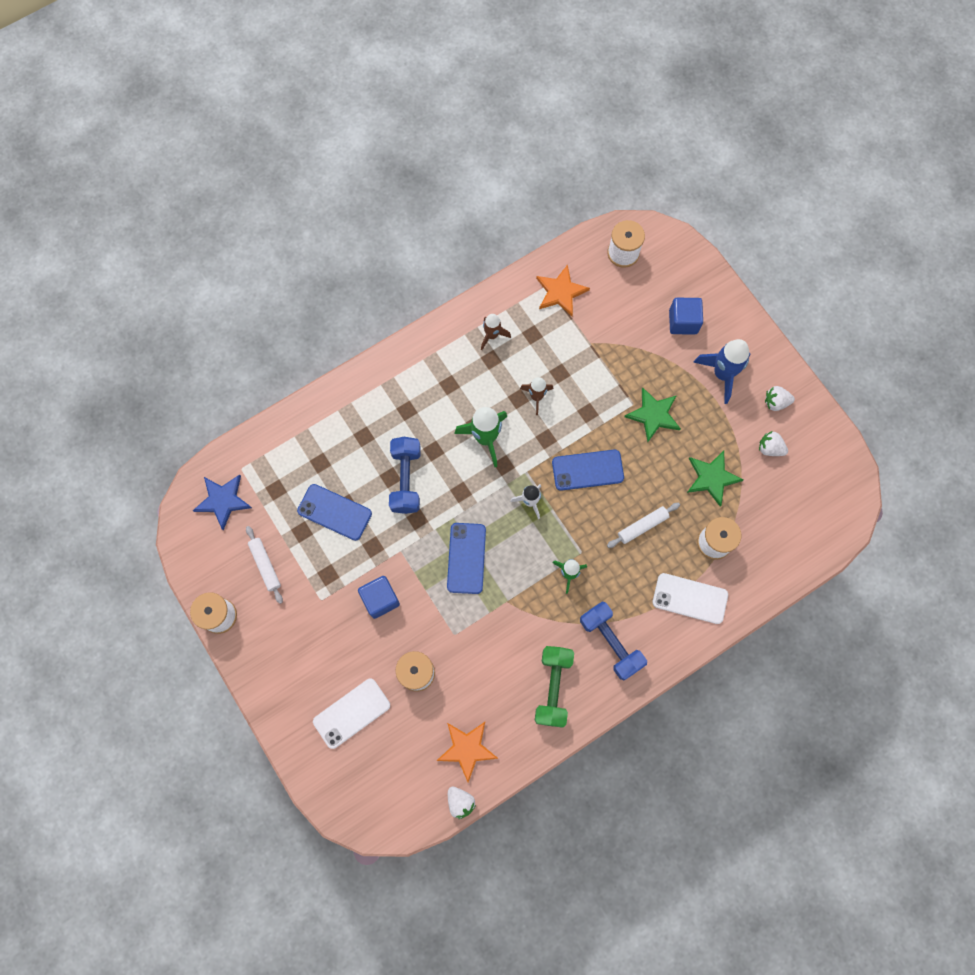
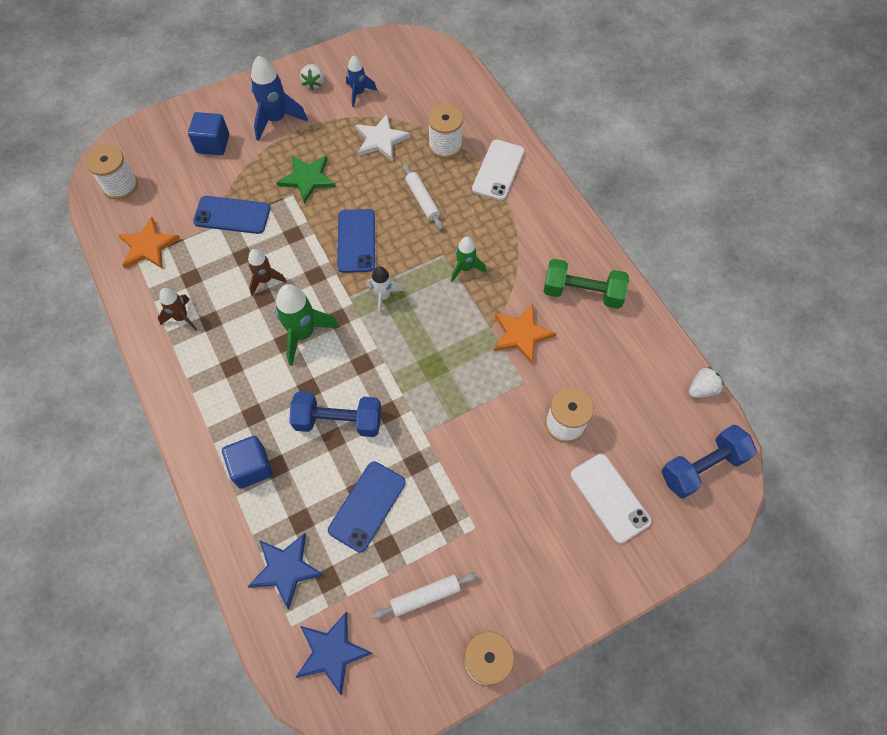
camera: 85 degrees left, 10 degrees down
blue cube [358,576,400,619] -> blue cube moved to [222,436,273,489]
orange star [437,722,499,782] -> orange star moved to [494,304,557,364]
blue phone [447,523,486,594] -> blue phone moved to [193,196,270,234]
blue dumbbell [580,601,647,680] -> blue dumbbell moved to [661,425,757,498]
green star [687,451,744,507] -> white star [355,114,411,161]
white strawberry [759,431,788,456] -> blue rocket [346,55,377,107]
none -> blue star [248,533,324,609]

